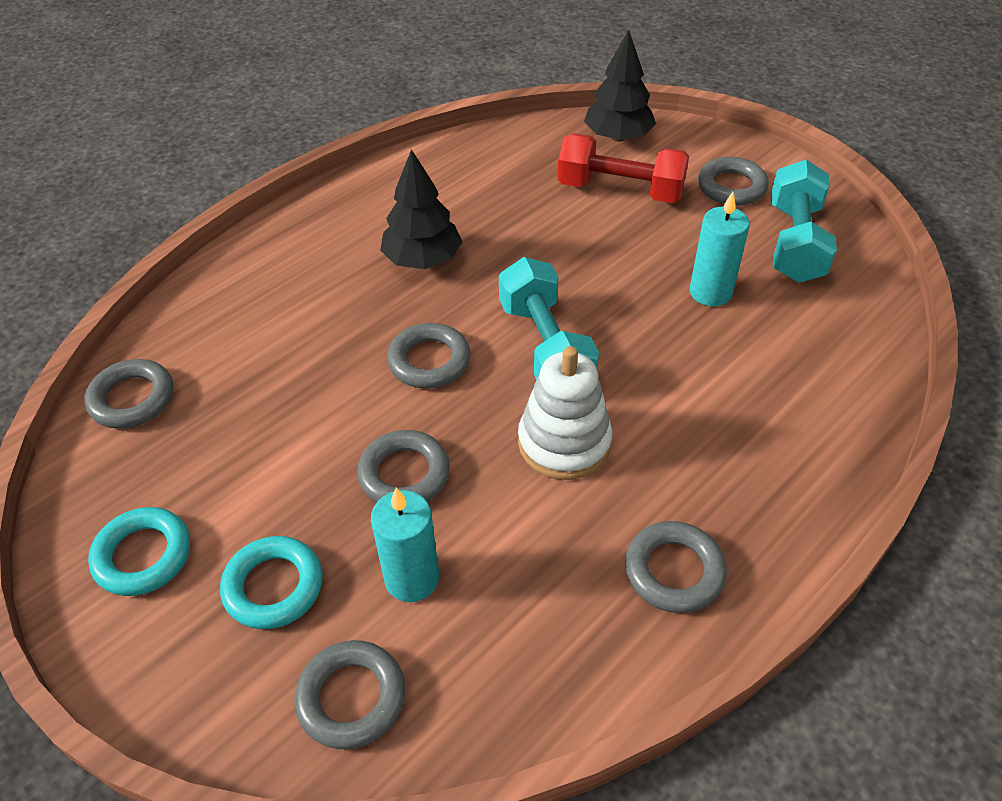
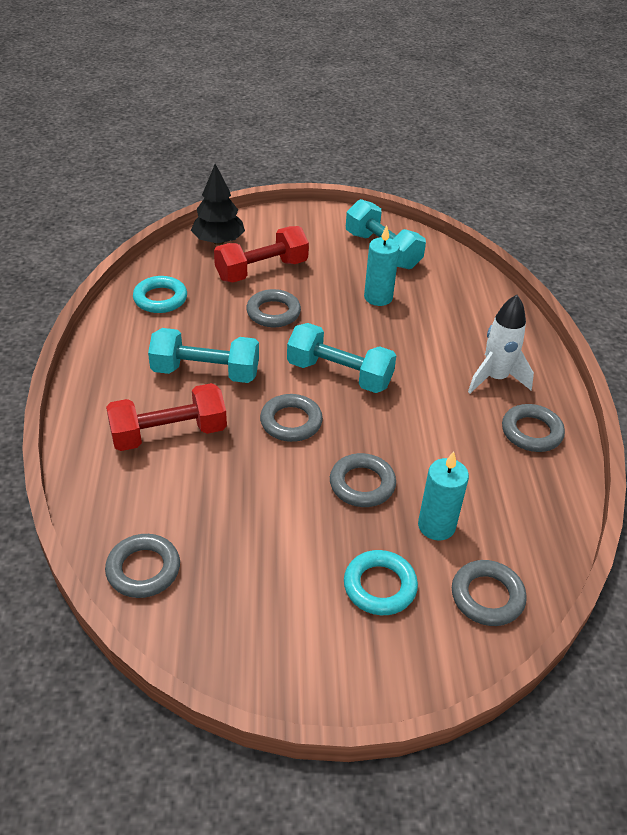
camera: 50 degrees left, 5 degrees down
turquoise ring [88,507,190,596] -> turquoise ring moved to [133,276,187,313]
black tree [380,149,462,269] -> turquoise dumbbell [148,328,259,383]
white stacking toy [518,346,612,480] -> none
grey ring [698,157,769,206] -> grey ring moved to [246,289,301,327]
none -> red dumbbell [106,383,227,451]
none -> white rocket [468,295,534,394]

